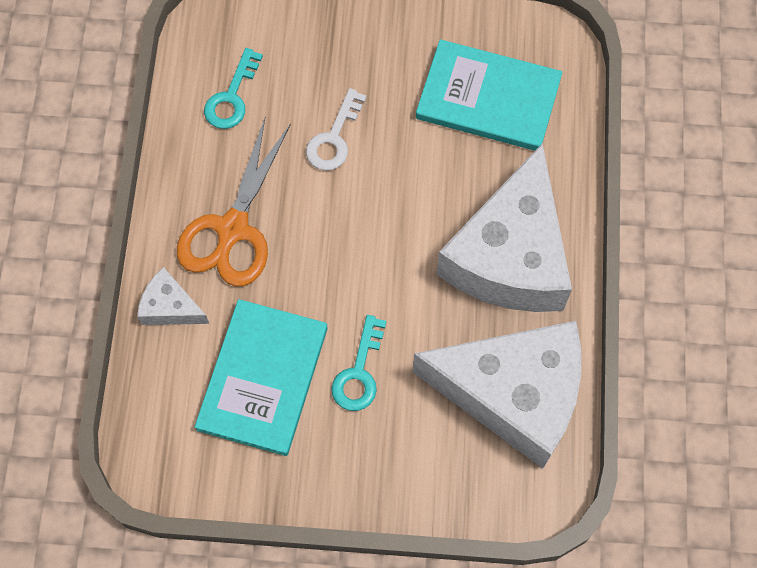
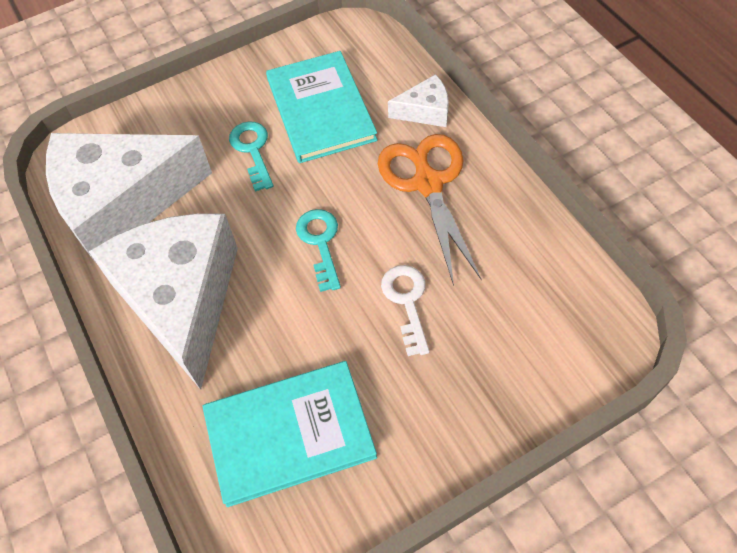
camera: 150 degrees right, 10 degrees down
turquoise key [204,48,263,129] -> turquoise key moved to [296,209,341,292]

